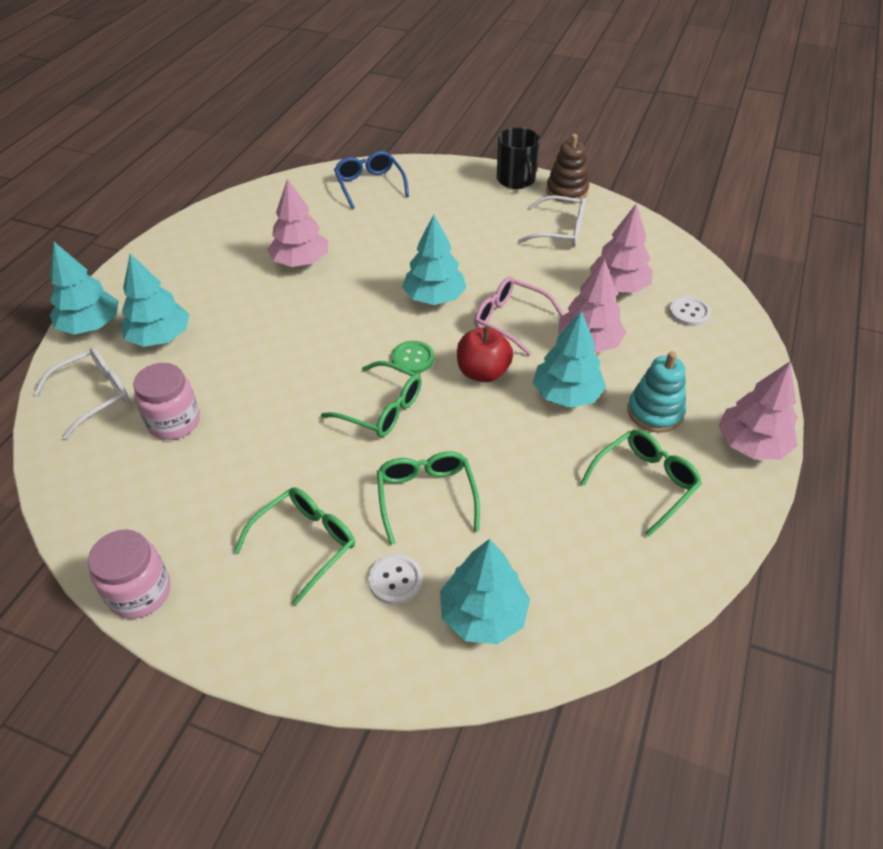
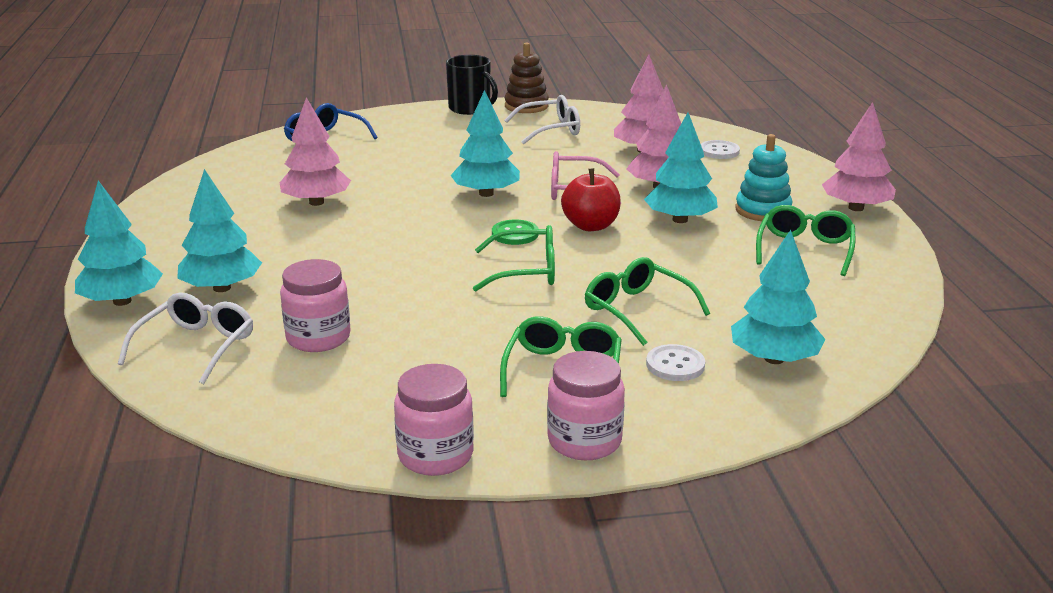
camera: 30 degrees left, 20 degrees down
none -> pink jar [547,351,625,460]

